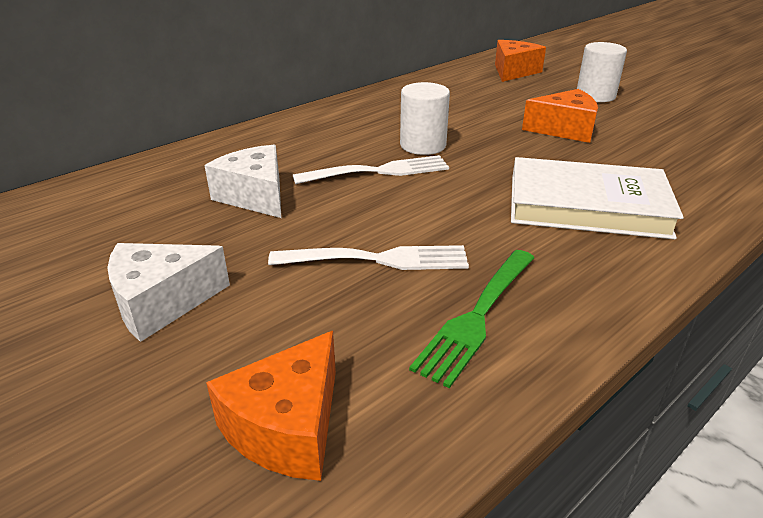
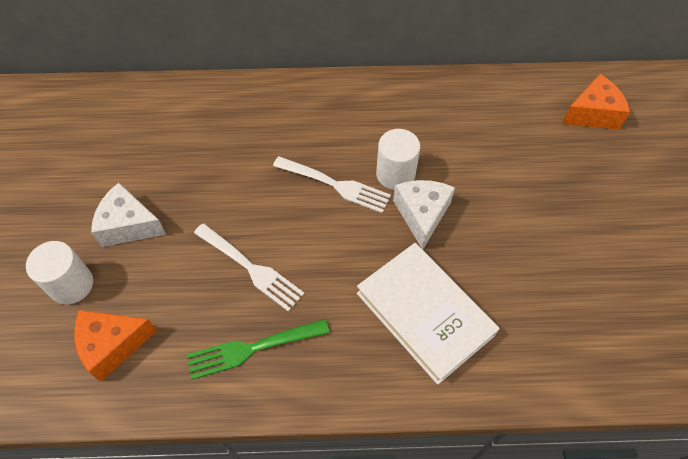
camera: 40 degrees right, 25 degrees up
white cheese [204,145,281,218] -> white cheese moved to [393,180,455,250]
orange cheese [522,89,598,143] -> none
white cylinder [577,42,627,102] -> white cylinder moved to [26,241,93,304]

